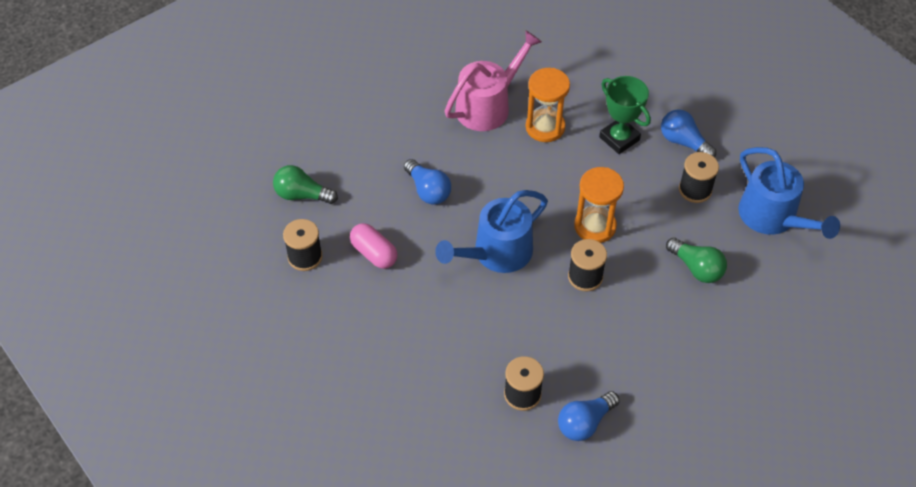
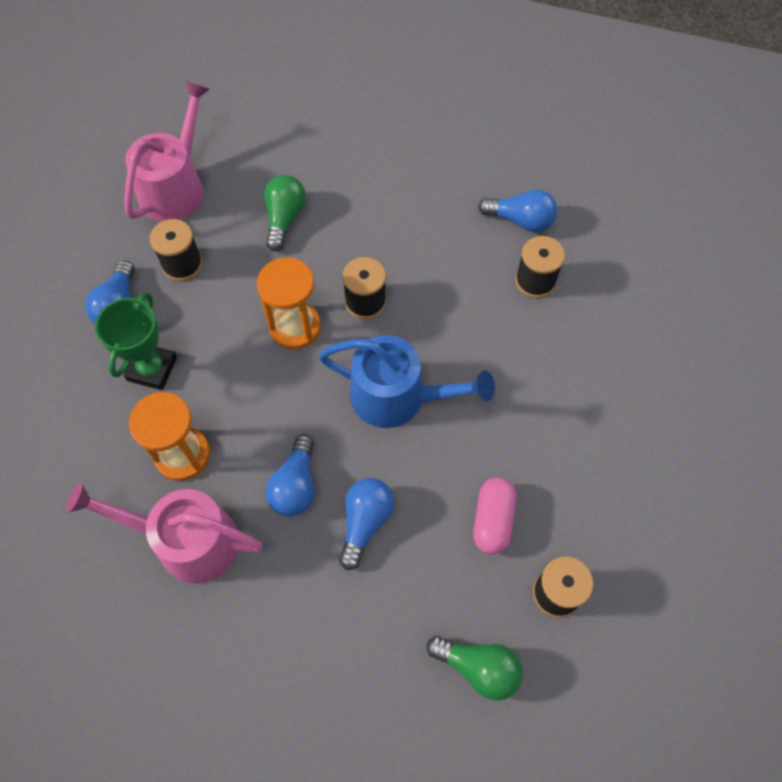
camera: 125 degrees left, 10 degrees up
green light bulb [273,165,338,204] -> green light bulb turned 45 degrees counterclockwise [427,636,523,701]
blue watering can [738,147,840,239] -> pink watering can [124,81,210,222]
none -> blue light bulb [265,434,314,516]

